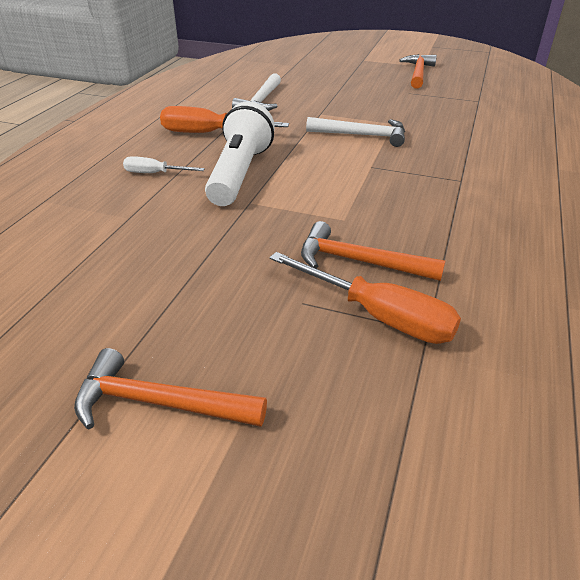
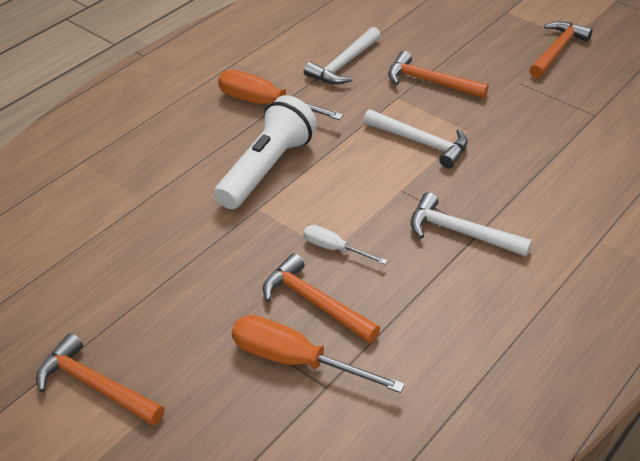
camera: 20 degrees right, 5 degrees up
white screwdriver [123,156,205,173] -> white screwdriver moved to [303,225,388,264]
orange screwdriver [270,252,461,344] -> orange screwdriver turned 150 degrees clockwise [232,315,405,393]
none -> orange hammer [388,51,489,98]
none -> white hammer [411,192,532,257]

